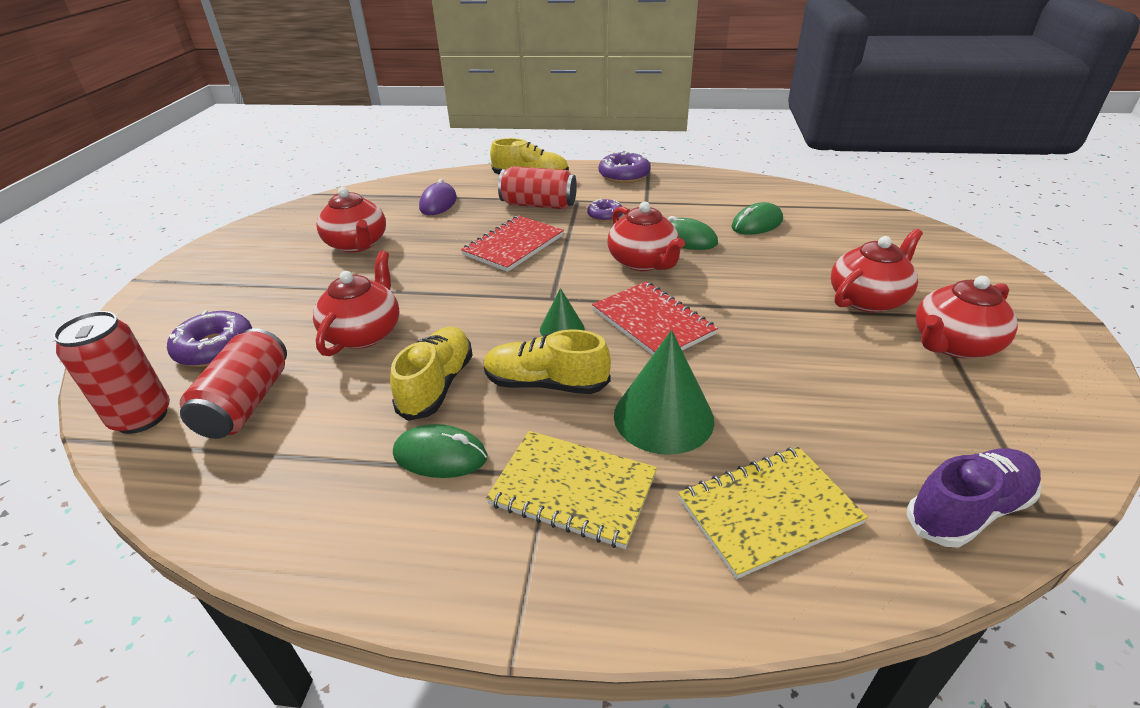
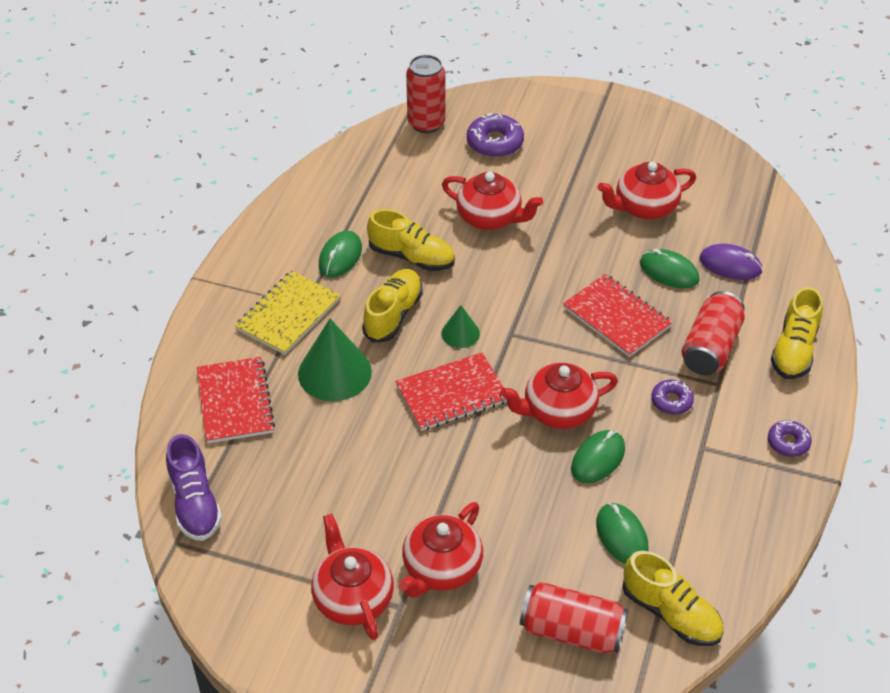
camera: 100 degrees right, 10 degrees up
red can [180,328,287,439] -> red can moved to [520,582,628,654]
purple donut [599,151,651,183] -> purple donut [768,420,812,457], size x0.62
yellow notebook [678,447,868,579] -> red notebook [197,357,275,443]
red teapot [831,229,923,313] -> red teapot turned 60 degrees clockwise [399,502,483,598]
none -> yellow shoe [622,551,724,646]
none -> green mouse [640,249,699,289]

